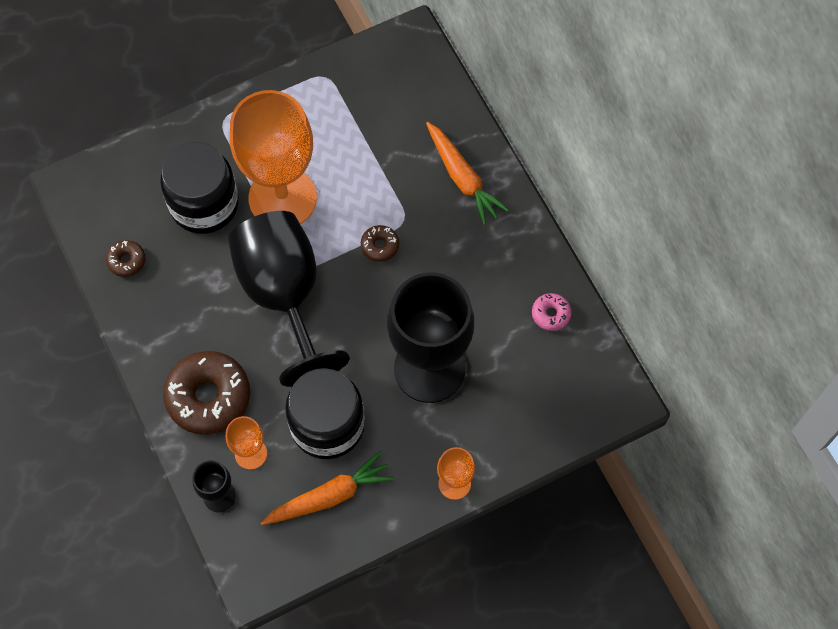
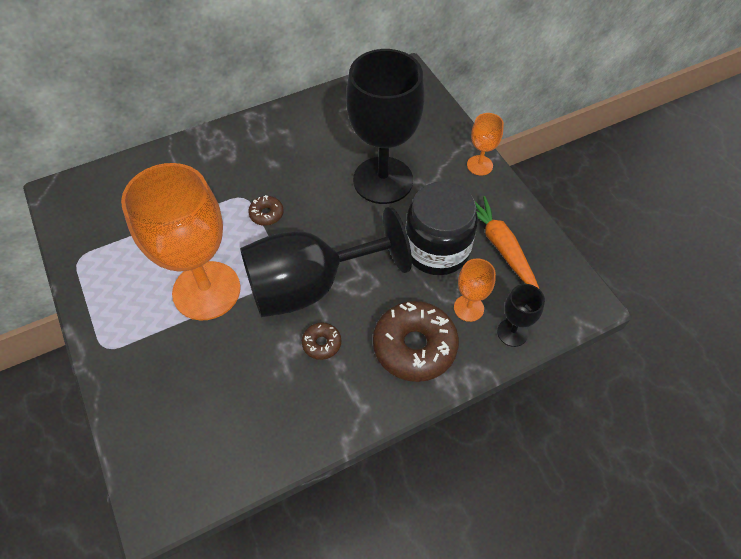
camera: 90 degrees left, 10 degrees down
brown donut [106,240,145,277] -> brown donut moved to [302,322,341,360]
black jar [160,142,239,234] -> none
orange carrot [426,122,509,225] -> none
pink donut [532,293,571,331] -> none

